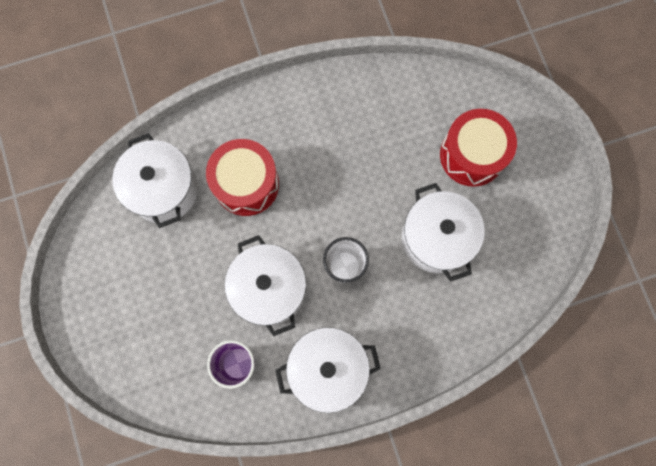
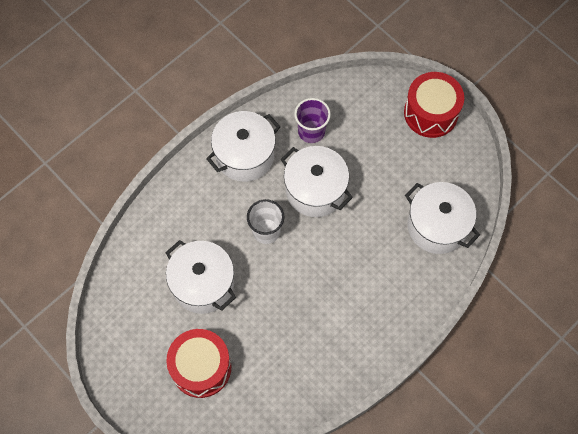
camera: 155 degrees right, 10 degrees down
red drum [206,139,279,216] -> red drum moved to [404,72,464,138]

